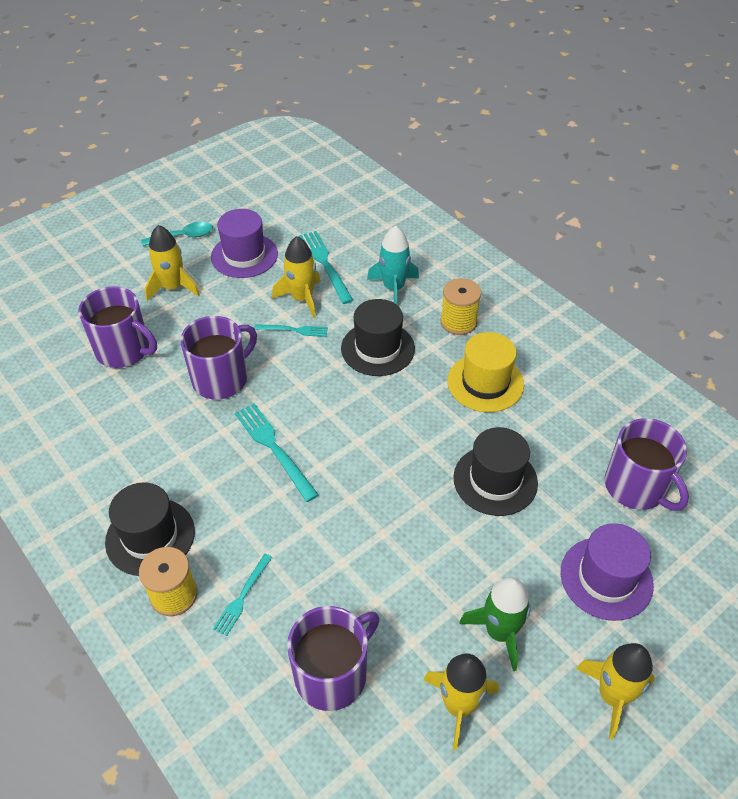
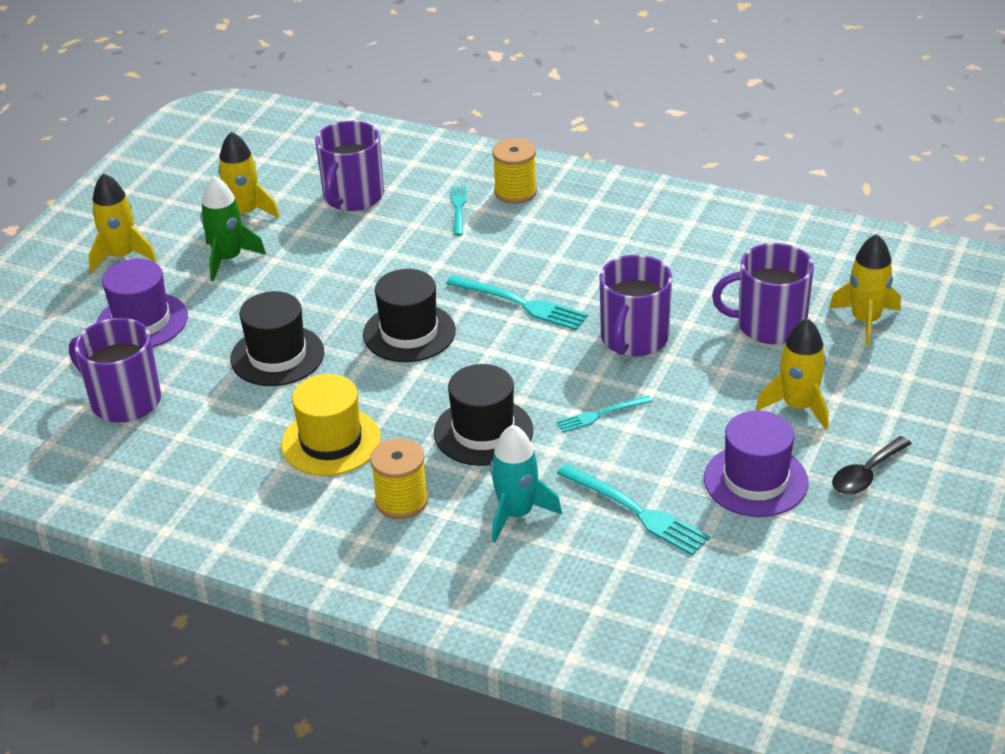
camera: 155 degrees right, 10 degrees down
black hat [105,482,195,576] -> black hat moved to [363,269,456,362]
turquoise spoon [141,222,213,246] -> black spoon [832,436,912,495]
yellow rocket [272,236,320,318] -> yellow rocket moved to [829,234,901,346]

